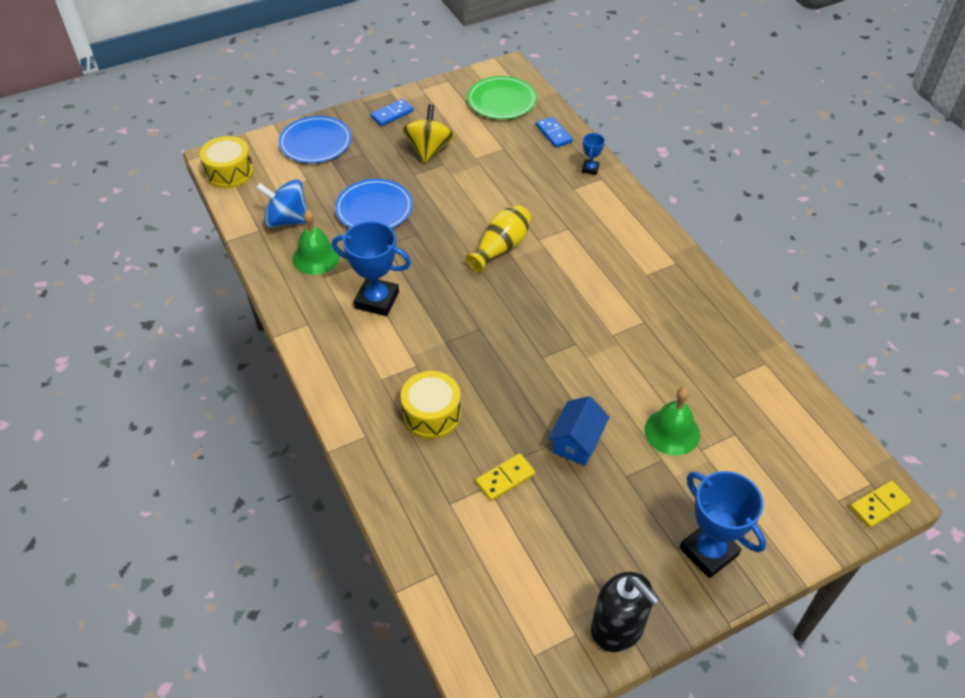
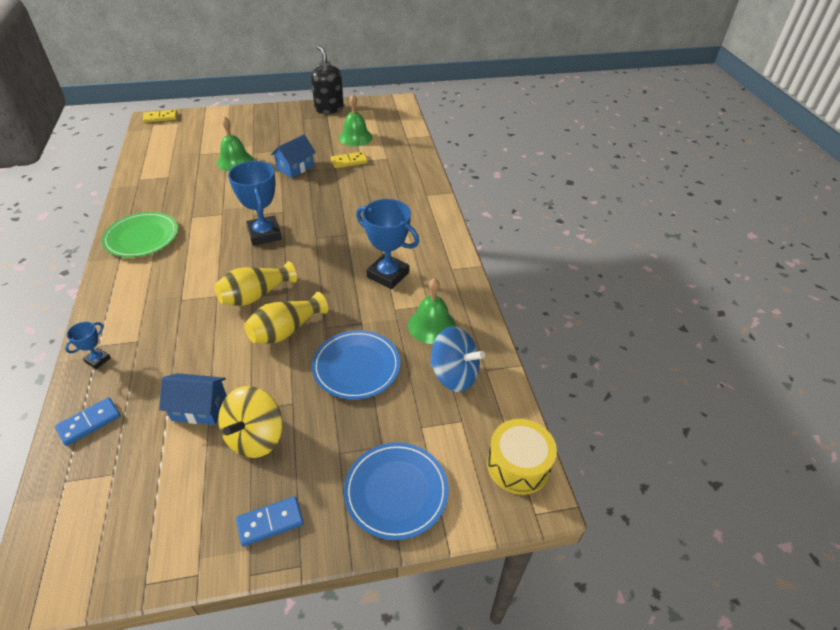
camera: 165 degrees left, 5 degrees down
yellow drum [401,371,461,439] -> none
green plate [467,76,537,119] -> green plate moved to [102,212,178,257]
blue domino [536,116,573,148] -> blue domino turned 60 degrees clockwise [55,397,121,446]
blue trophy [680,471,766,578] -> blue trophy moved to [228,161,282,246]
none -> blue house [159,373,227,425]
none -> yellow vase [244,292,328,343]
none -> green bell [339,94,373,146]

